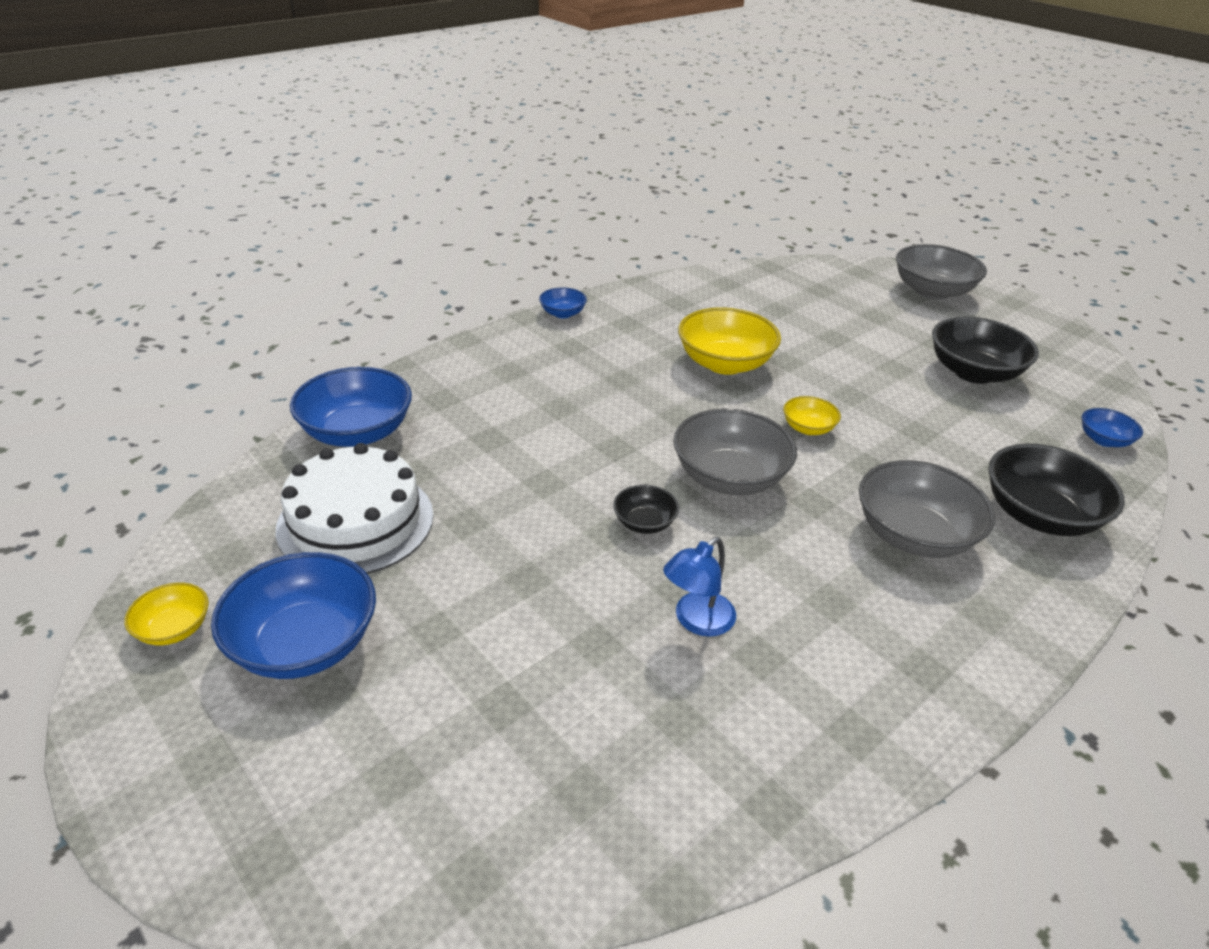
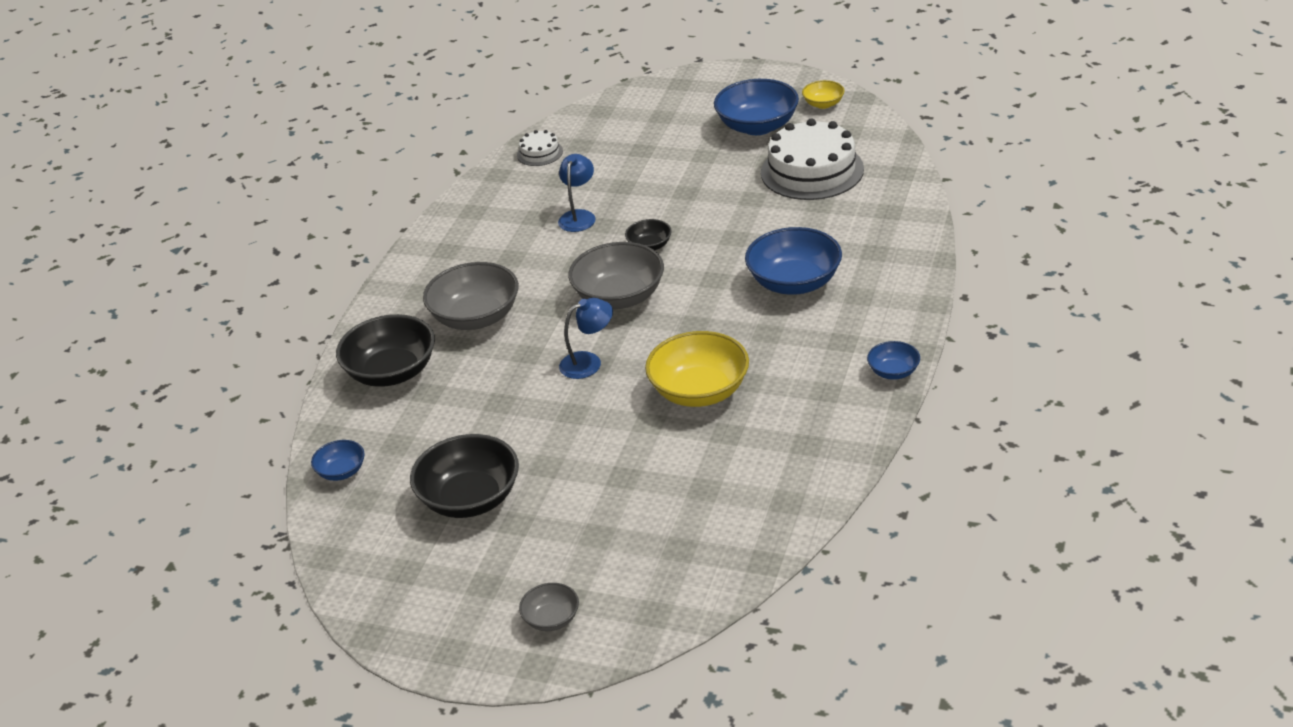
camera: 155 degrees right, 0 degrees up
blue bowl [290,367,412,447] -> blue bowl moved to [745,227,842,295]
yellow bowl [783,396,841,435] -> blue lamp [559,298,613,379]
grey bowl [896,244,987,300] -> grey bowl [519,583,579,631], size x0.51
none -> white cake [517,130,563,166]

